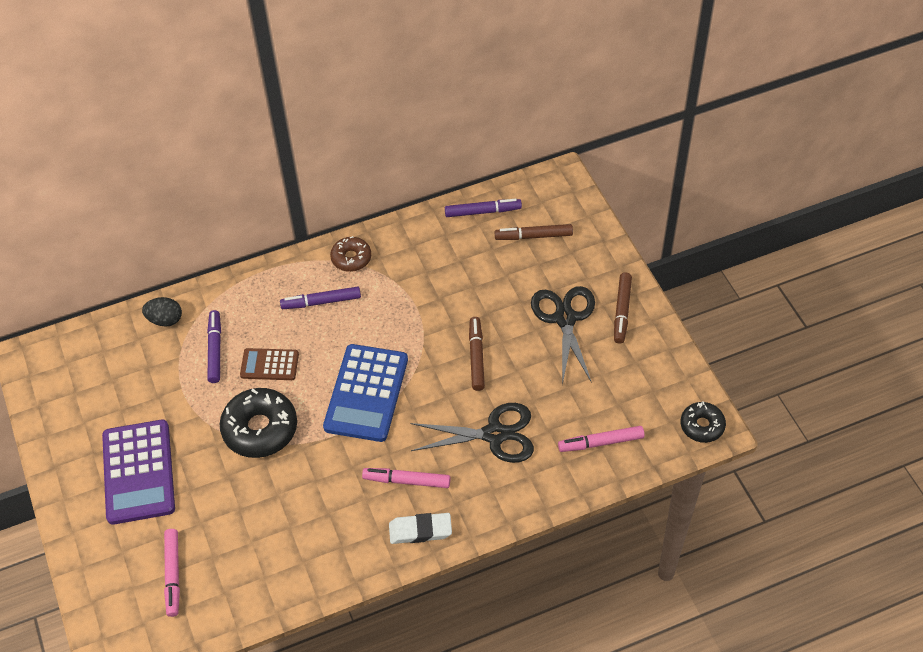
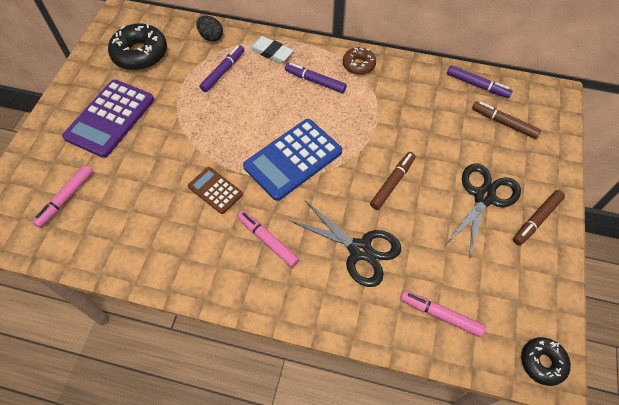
camera: 35 degrees right, 5 degrees up
black donut [220,388,297,458] -> black donut moved to [108,24,167,70]
brown calculator [240,348,299,380] -> brown calculator moved to [188,167,243,214]
white eraser [389,513,452,544] -> white eraser moved to [249,36,294,63]

